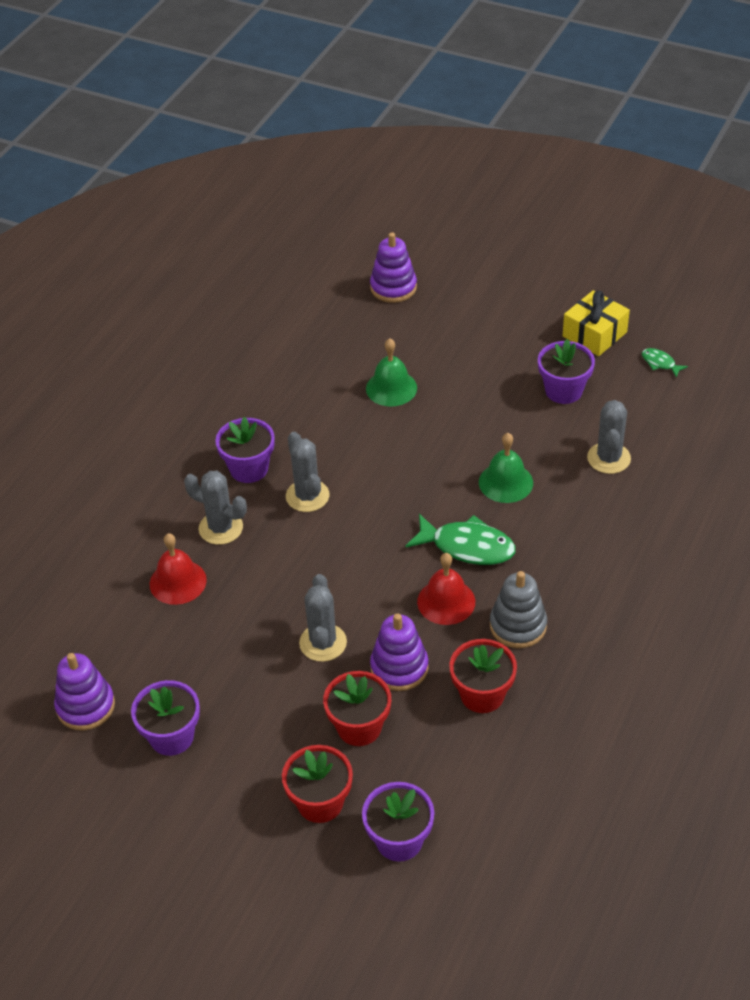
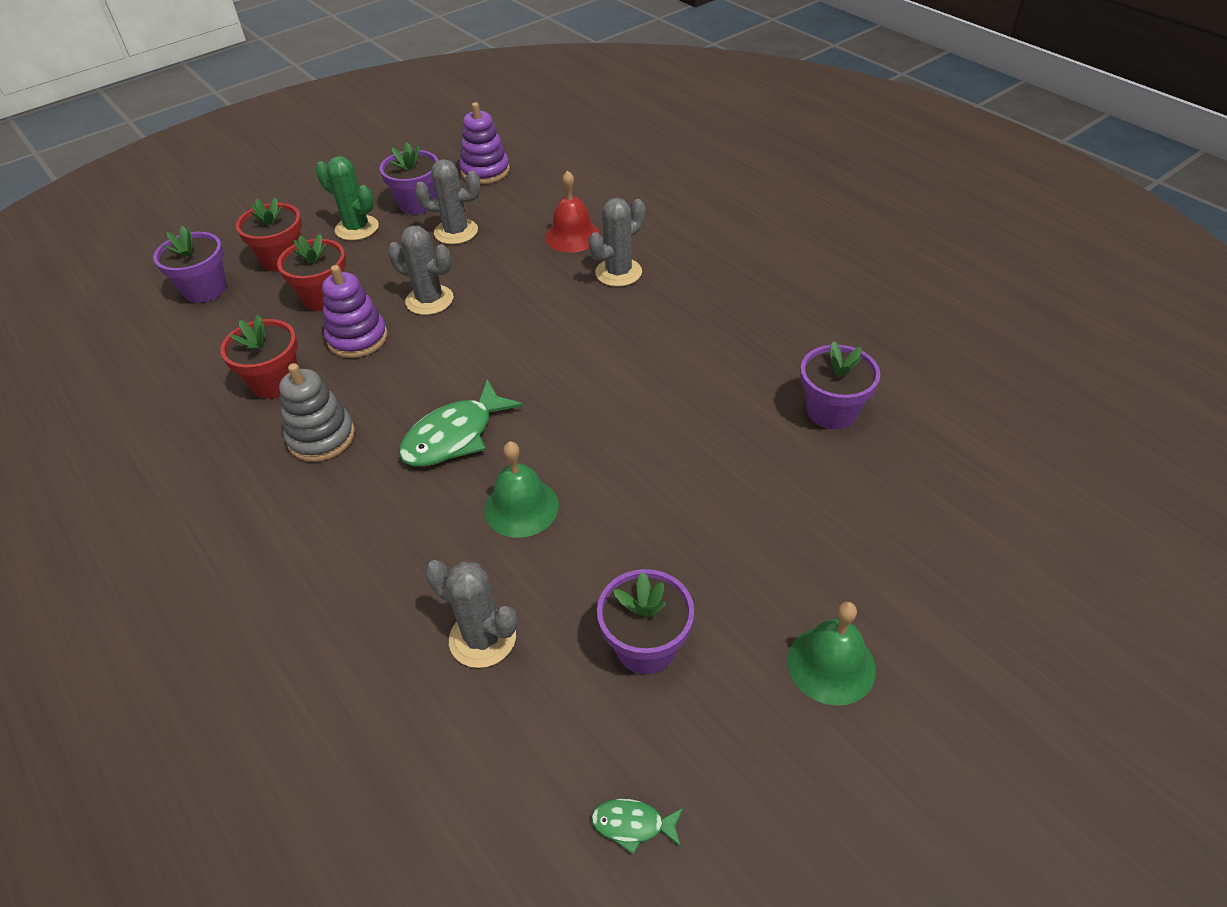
camera: 115 degrees right, 0 degrees up
purple flower pot [215,417,275,483] -> purple flower pot moved to [800,341,880,429]
grey cactus [286,432,329,512] -> grey cactus moved to [415,159,481,244]
green bell [366,338,417,407] -> green bell moved to [787,602,876,706]
purple stacking toy [370,232,417,303] -> none
red bell [417,553,475,625] -> none
yellow gift [563,290,630,356] -> none
green fish [642,348,688,378] -> green fish turned 150 degrees counterclockwise [591,799,683,854]
none -> green cactus [316,156,379,241]

